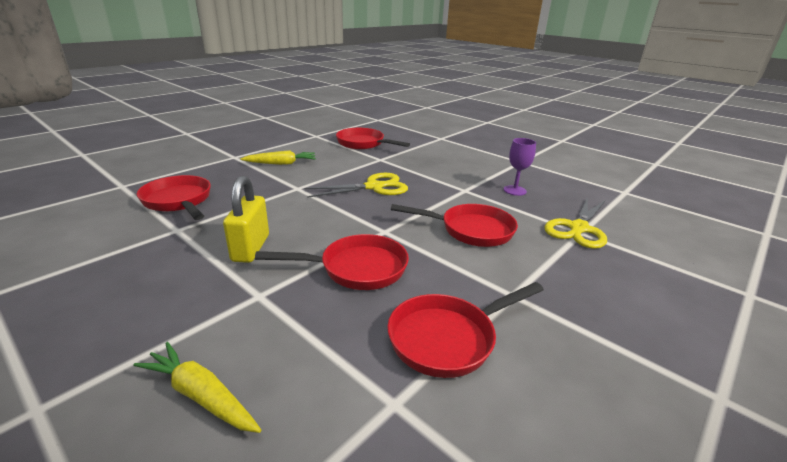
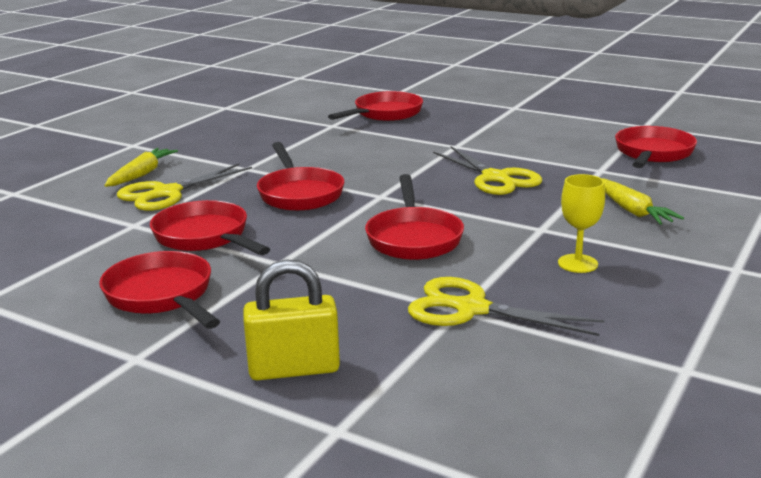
camera: 80 degrees right, 5 degrees down
yellow padlock [223,176,269,263] -> yellow padlock moved to [243,259,340,380]
yellow carrot [240,150,316,165] -> yellow carrot moved to [603,179,684,225]
purple goblet [503,138,536,196] -> yellow goblet [558,174,605,273]
none -> red pan [99,251,220,329]
none -> yellow scissors [117,164,252,211]

